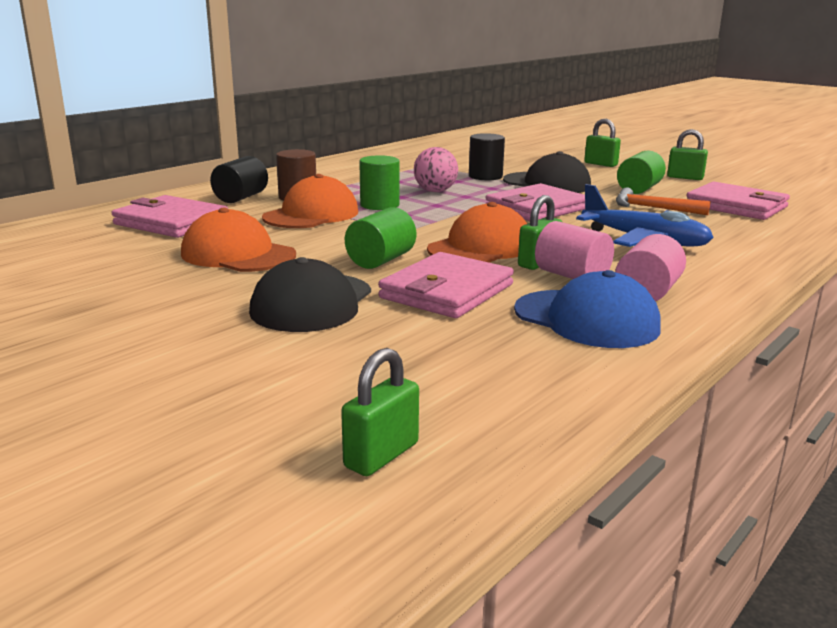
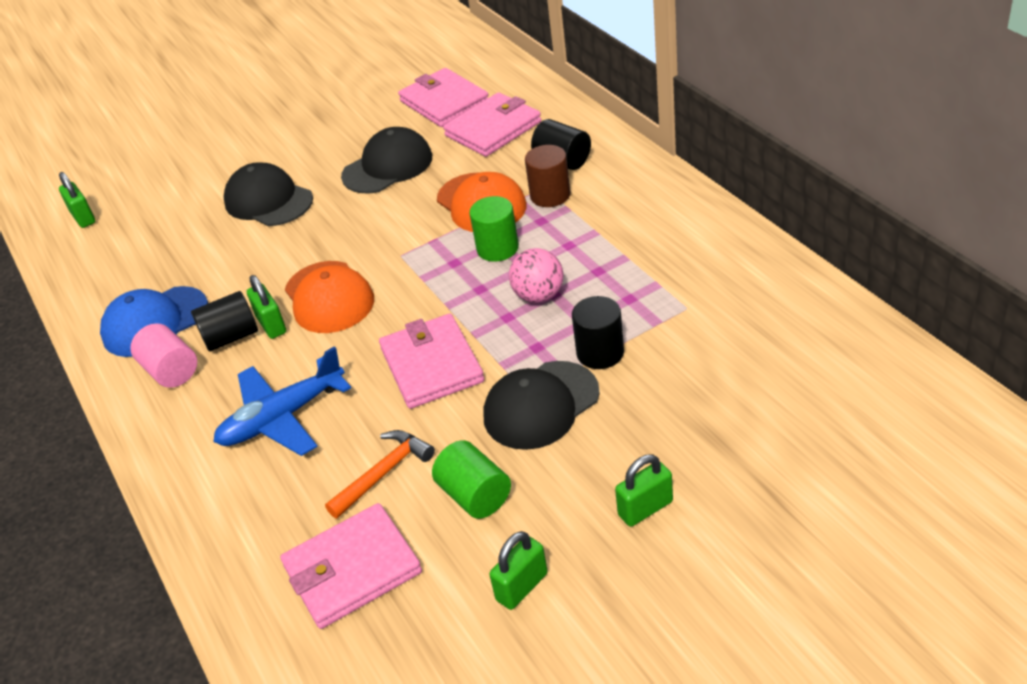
camera: 115 degrees right, 20 degrees up
orange cap [181,207,296,272] -> black cap [341,127,432,193]
green cylinder [345,207,416,269] -> none
pink wallet [378,252,514,318] -> pink wallet moved to [398,68,488,127]
pink cylinder [535,221,614,279] -> black cylinder [191,291,258,352]

